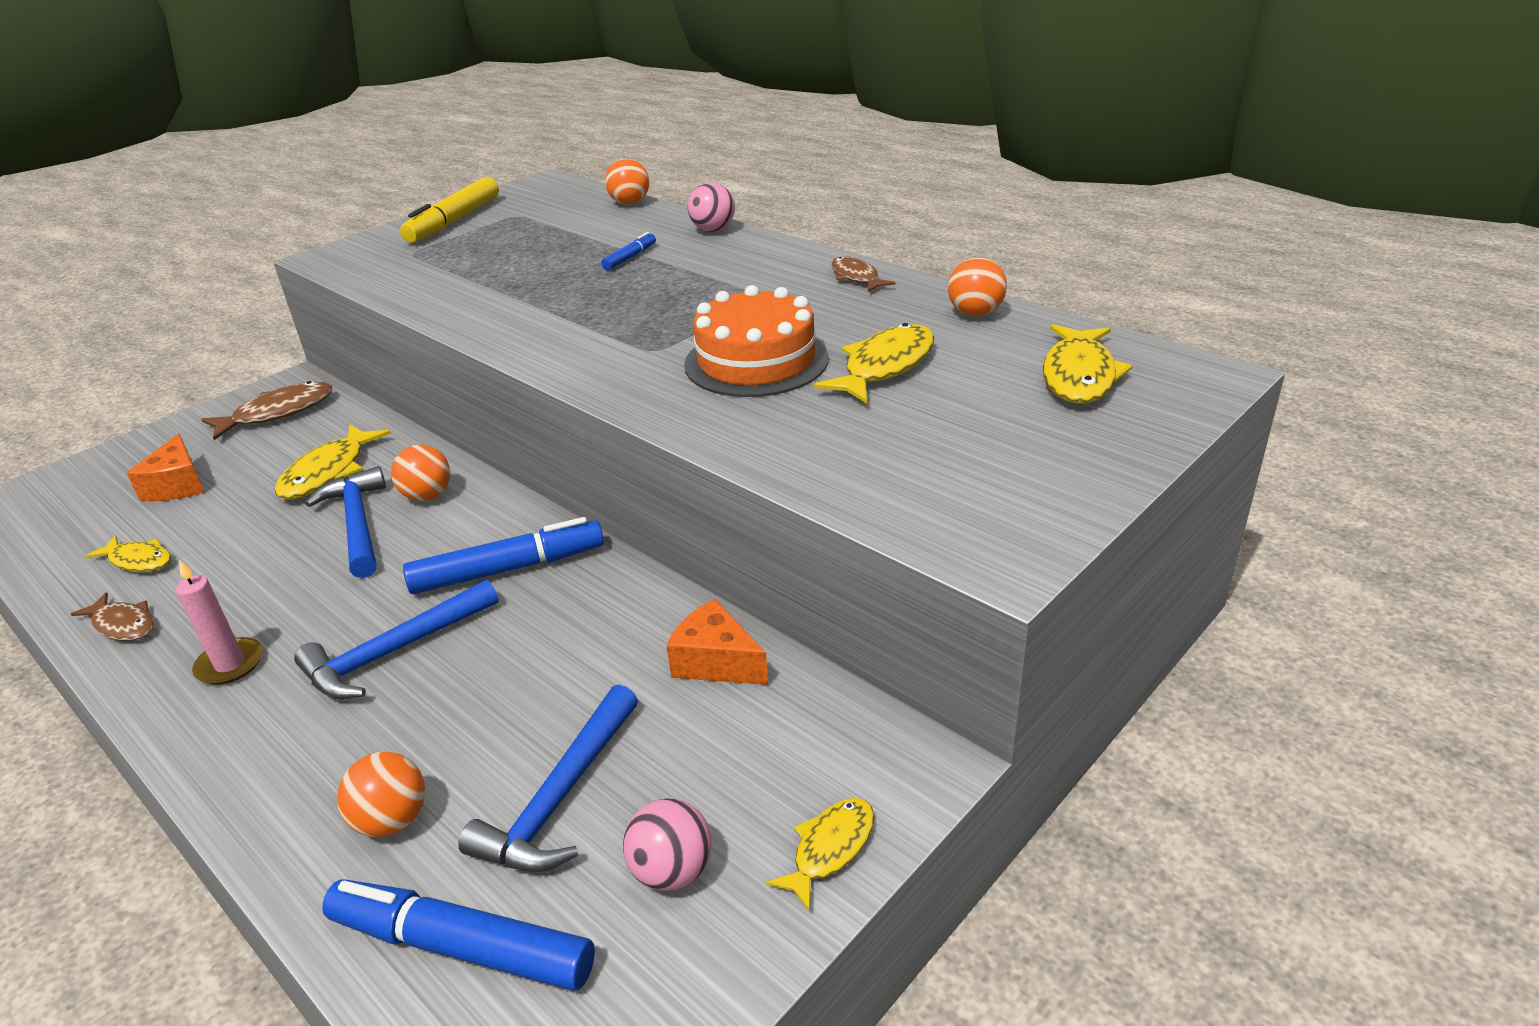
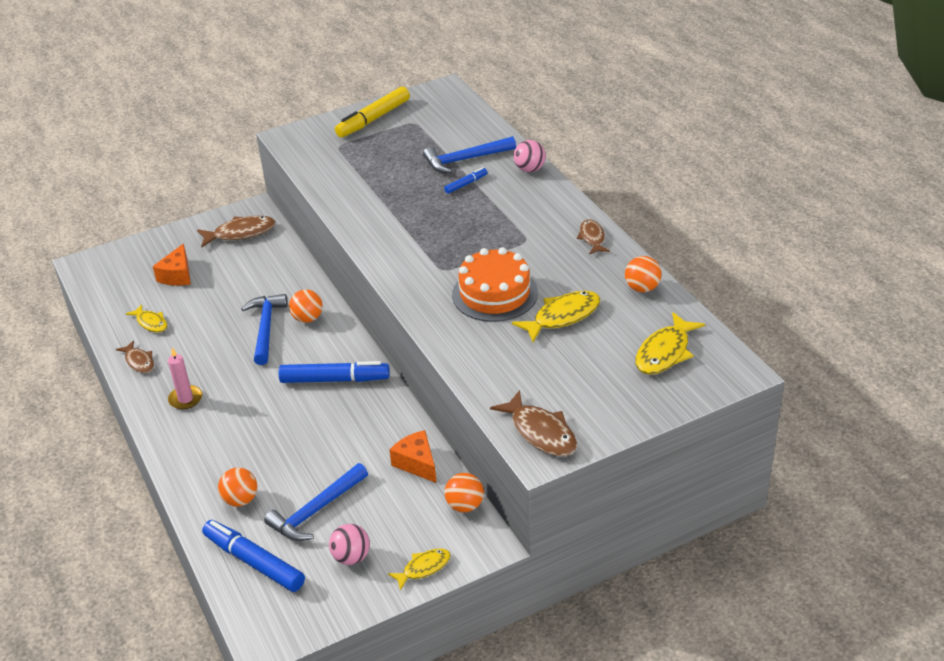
camera: 20 degrees right, 5 degrees up
yellow fish [275,425,391,500] -> none
blue hammer [294,580,499,699] -> blue hammer moved to [423,136,516,173]
orange ball [605,159,649,205] -> orange ball moved to [445,473,484,512]
none -> brown fish [490,390,577,456]

